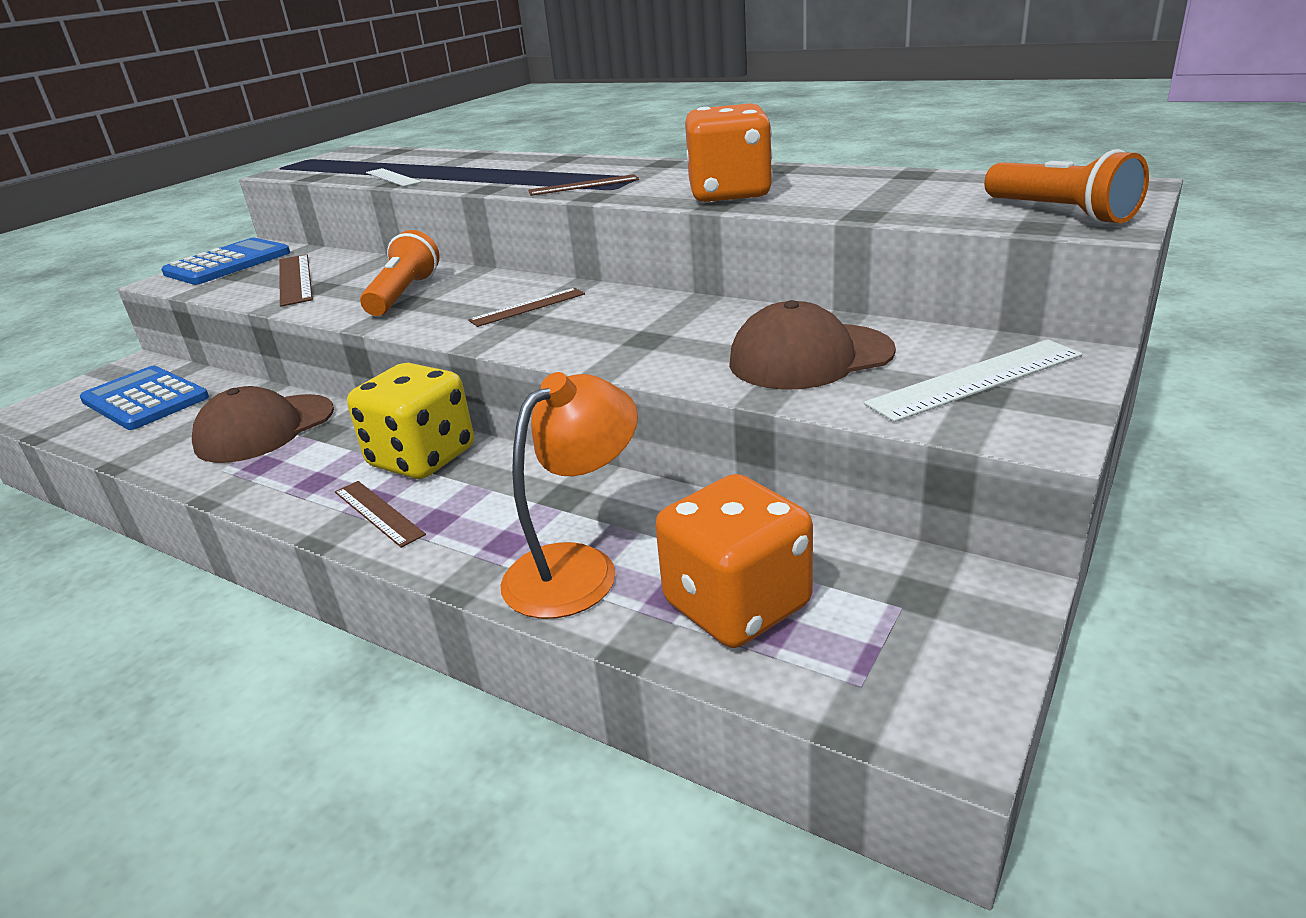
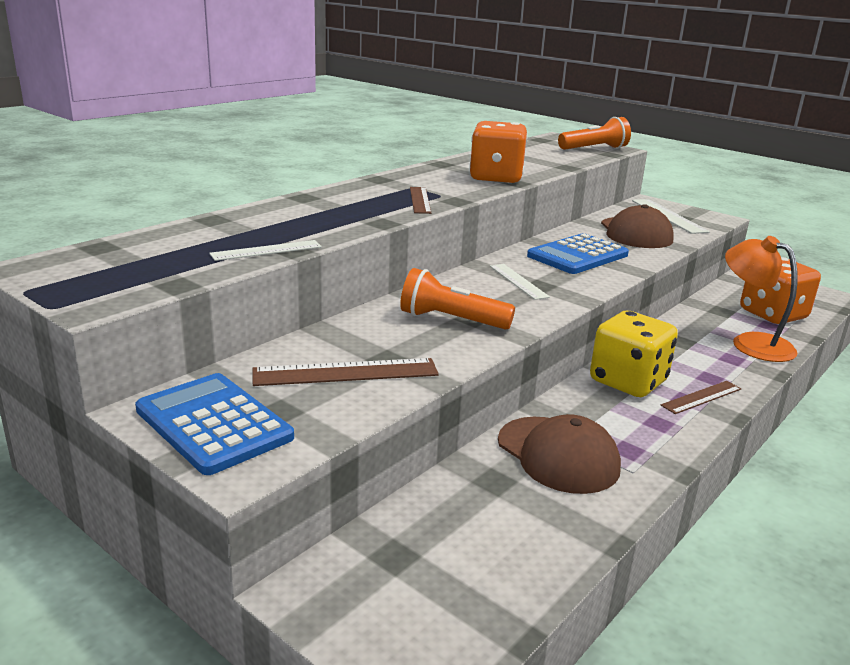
camera: 85 degrees left, 5 degrees down
blue calculator [80,366,209,430] -> blue calculator moved to [527,233,629,274]
brown ruler [468,288,585,327] -> white ruler [490,264,550,300]

